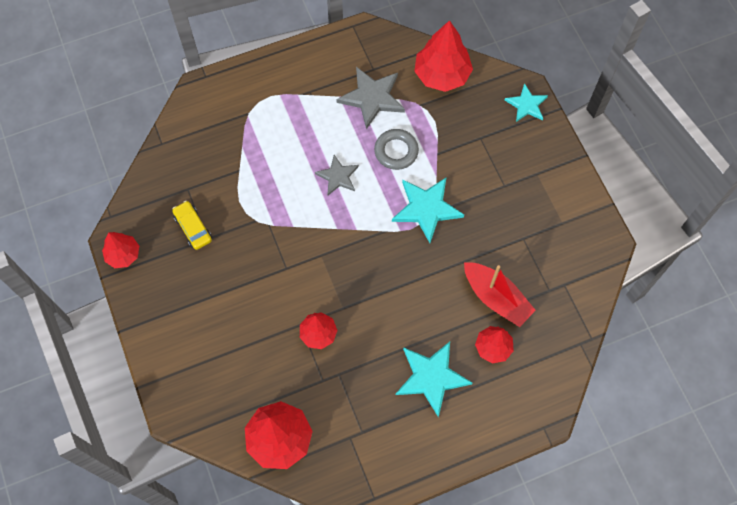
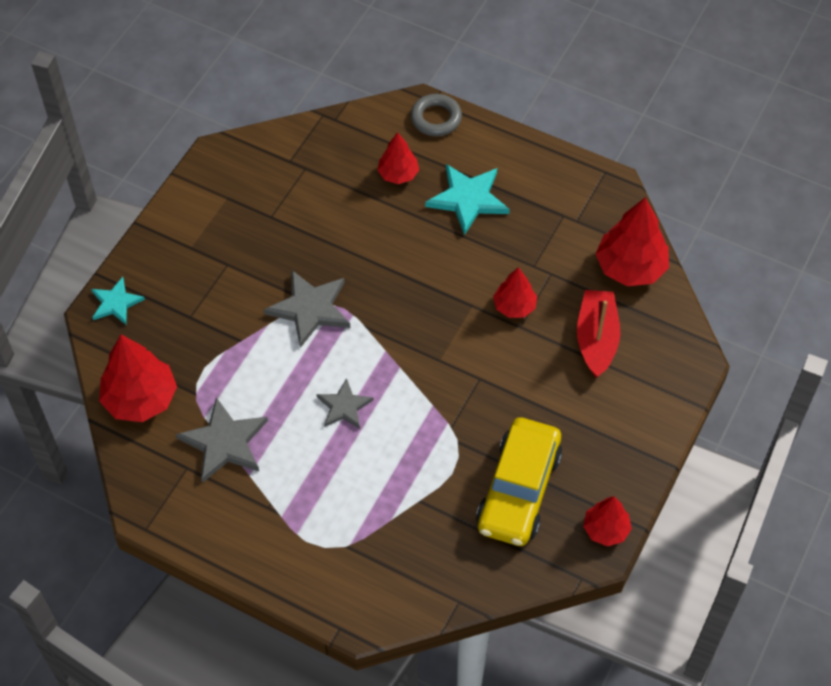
camera: 130 degrees left, 10 degrees down
yellow car [172,201,212,250] -> yellow car [476,417,563,546], size x2.02
grey ring [374,129,419,170] -> grey ring moved to [411,94,462,136]
turquoise star [392,177,464,243] -> grey star [264,270,350,348]
red boat [464,262,536,327] -> red boat moved to [577,290,620,378]

